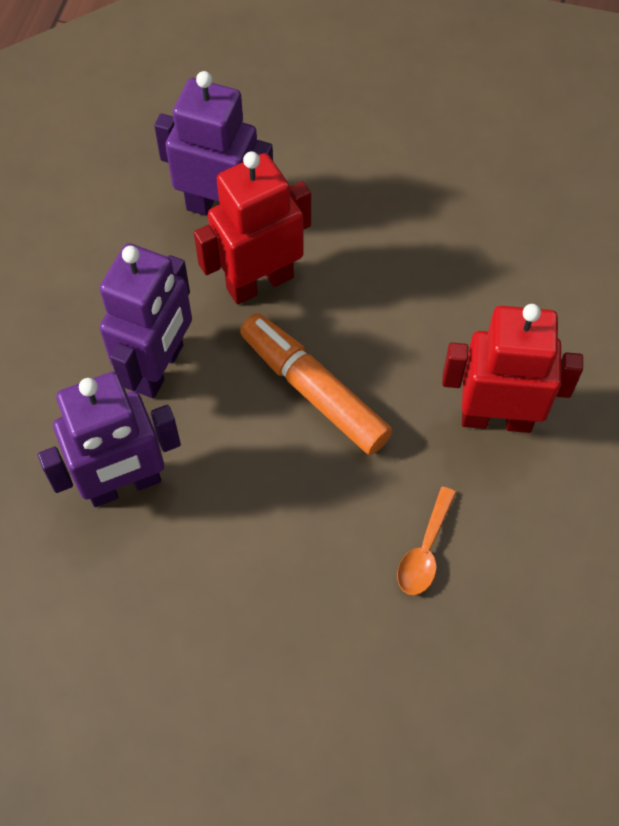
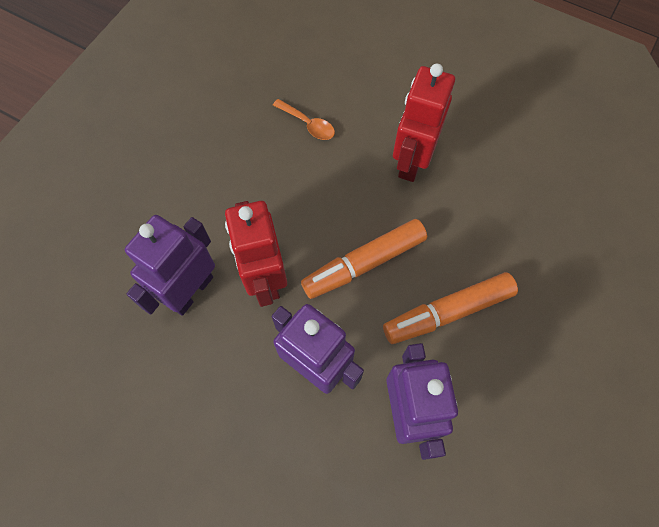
camera: 75 degrees left, 5 degrees up
orange spoon [397,487,456,595] -> orange spoon moved to [273,99,335,140]
none -> orange marker [383,272,518,344]

